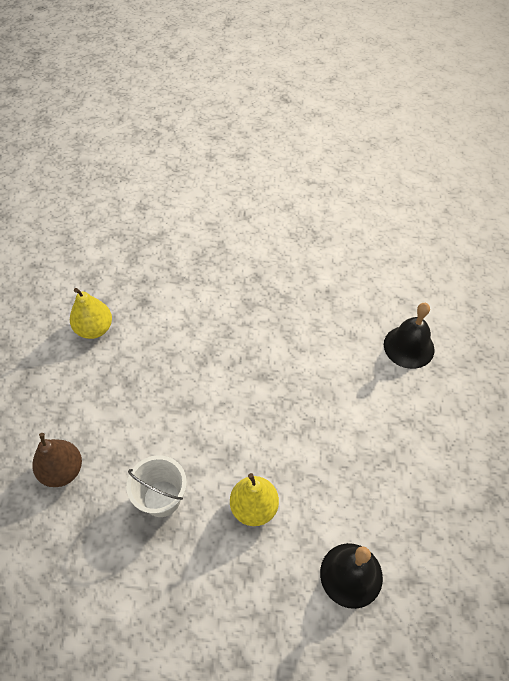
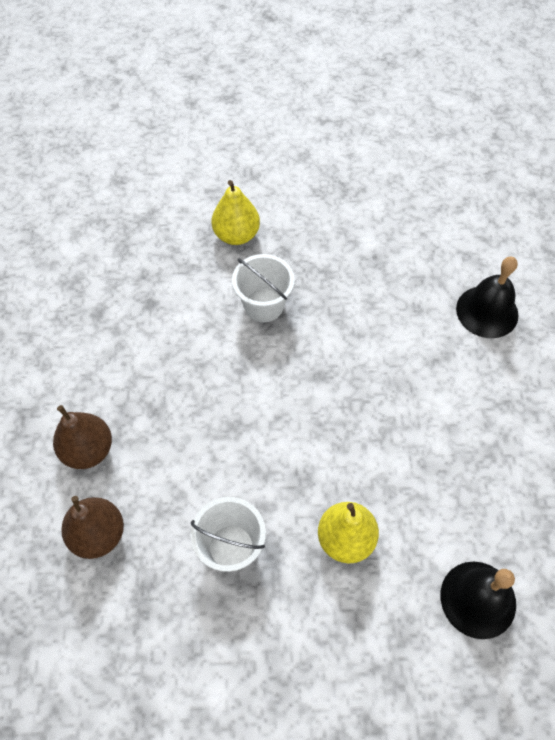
camera: 10 degrees left, 5 degrees up
yellow pear [70,288,112,339] -> yellow pear moved to [211,180,260,245]
none -> brown pear [53,405,112,469]
none -> white bucket [232,254,295,322]

